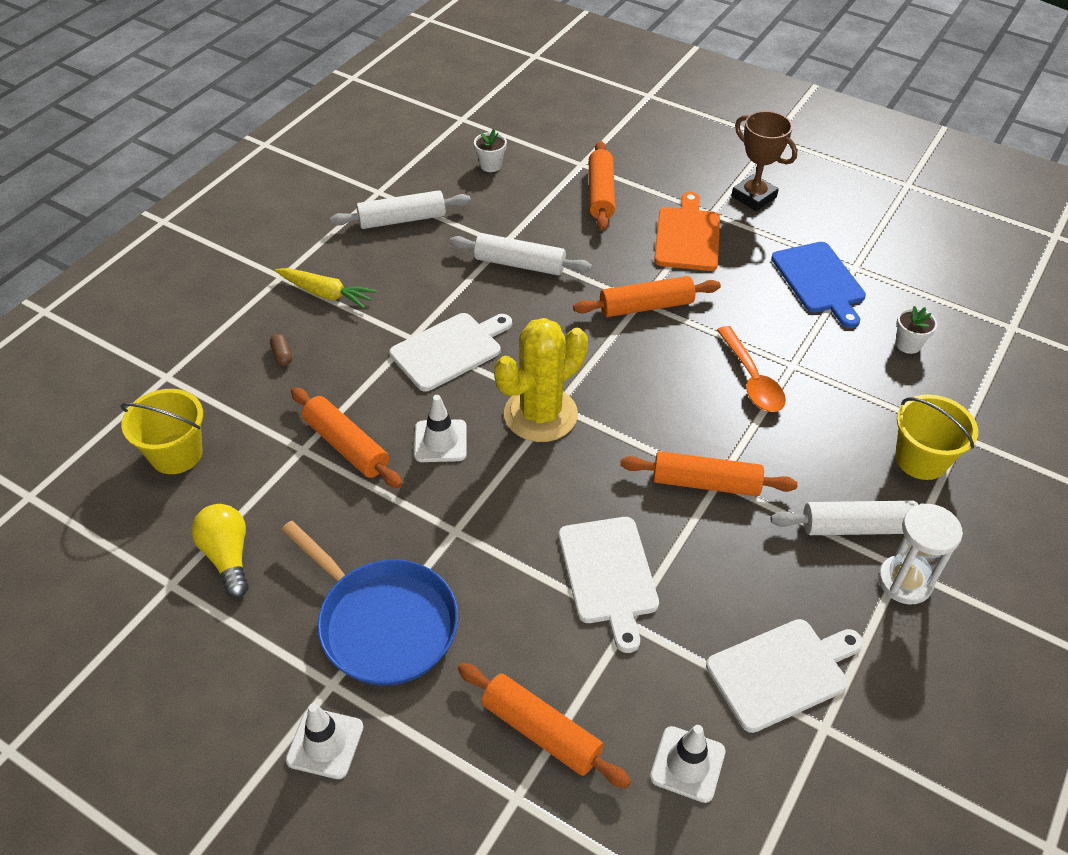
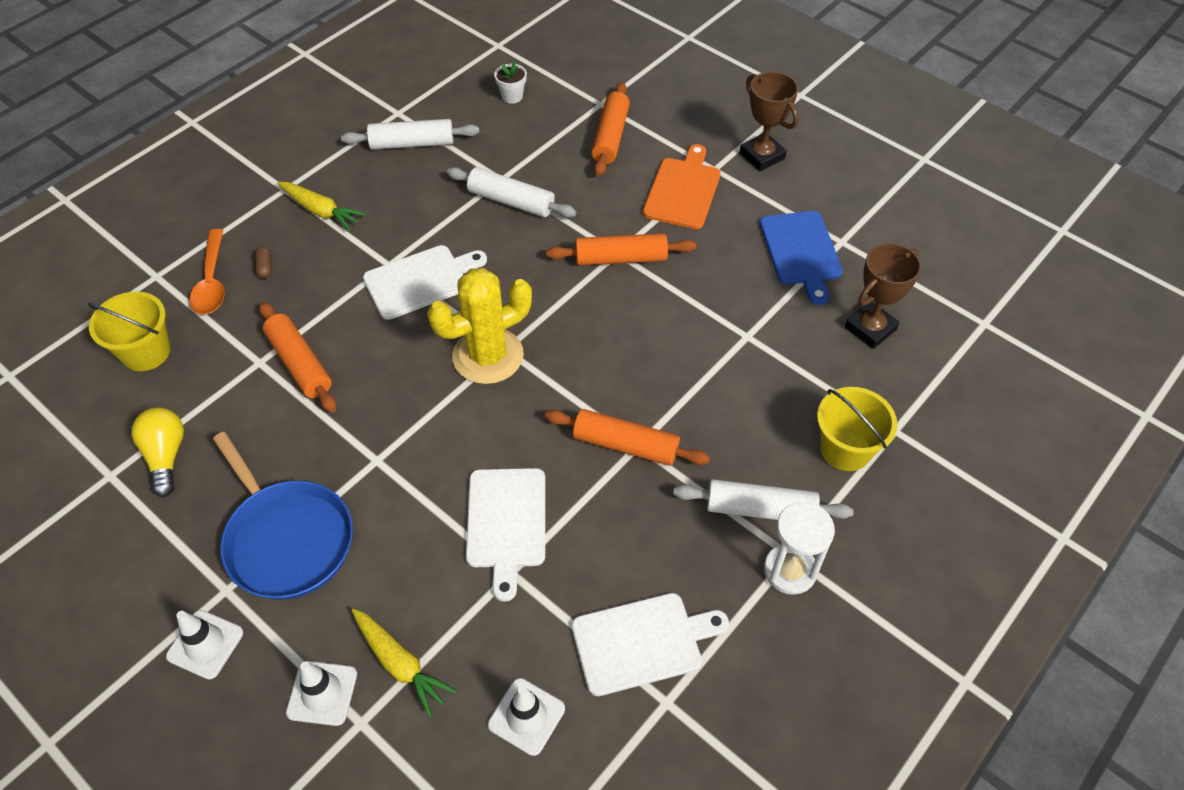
camera: 10 degrees right, 5 degrees up
white traffic cone [414,395,467,462] -> white traffic cone moved to [286,661,357,726]
orange rolling pin [458,663,631,788] -> yellow carrot [352,609,457,717]
orange spoon [717,326,786,412] -> orange spoon moved to [190,229,225,315]
white flower pot [895,306,937,354] -> brown trophy [845,243,922,349]

